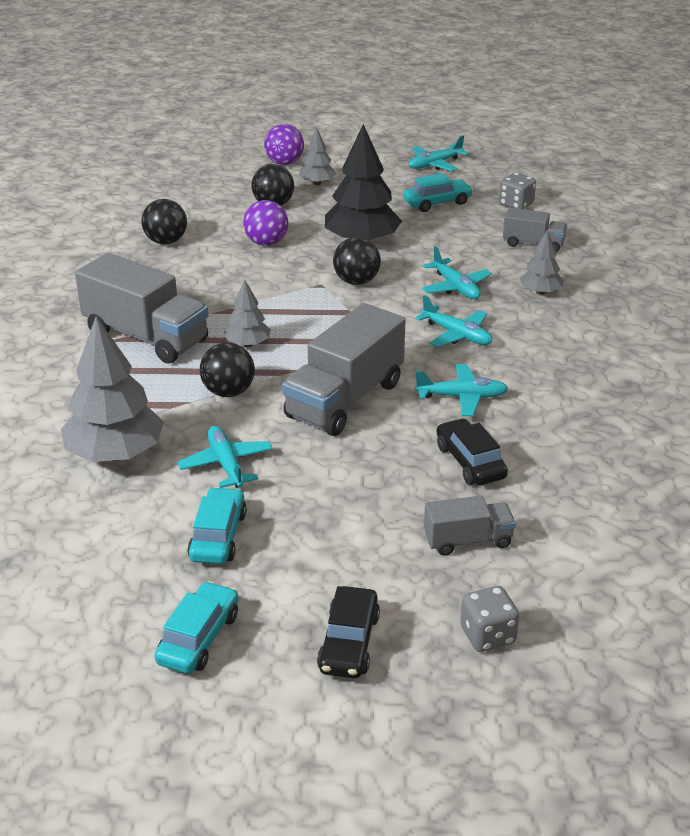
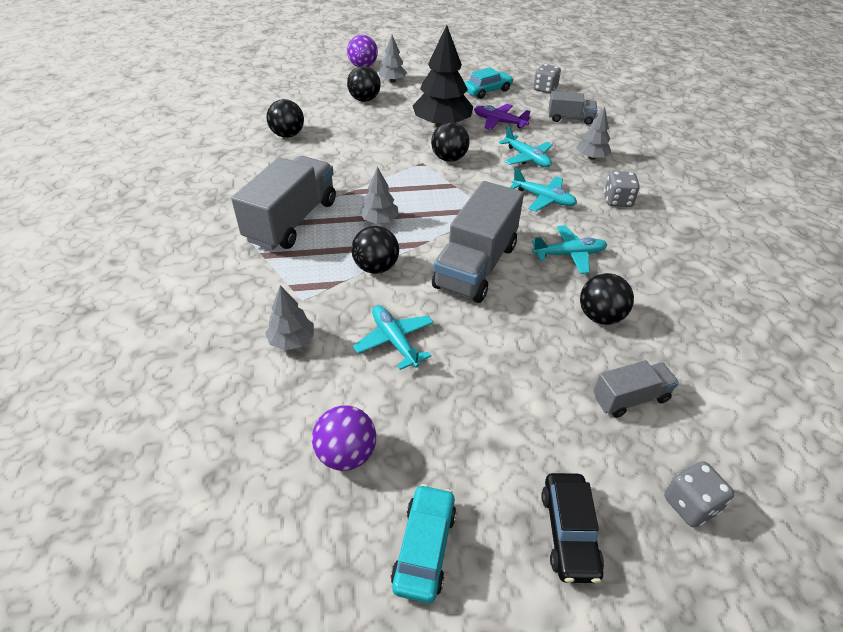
camera: 10 degrees left, 10 degrees up
grey tree [61,316,164,462] -> grey tree [265,285,314,350], size x0.52
grey truck [75,253,209,364] -> grey truck turned 90 degrees counterclockwise [231,156,336,250]
turquoise car [188,487,247,564] -> none
purple ball [243,200,288,246] -> purple ball moved to [312,406,376,471]
turquoise plane [409,135,469,171] -> none
black car [437,418,508,485] -> black ball [580,273,634,325]
none -> purple plane [474,104,531,130]
none -> grey dice [604,171,640,207]

